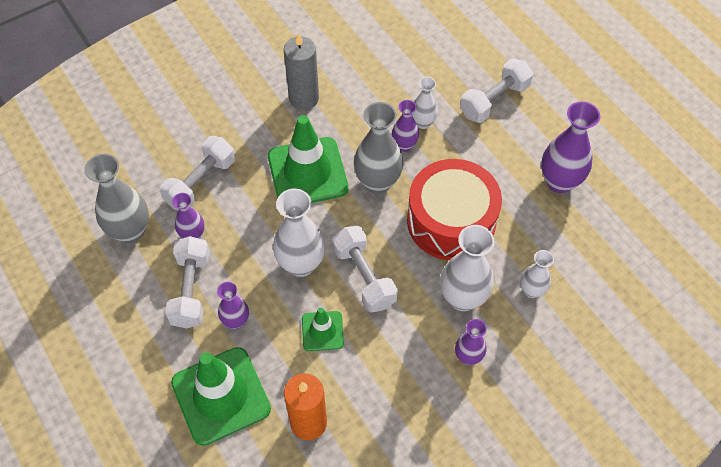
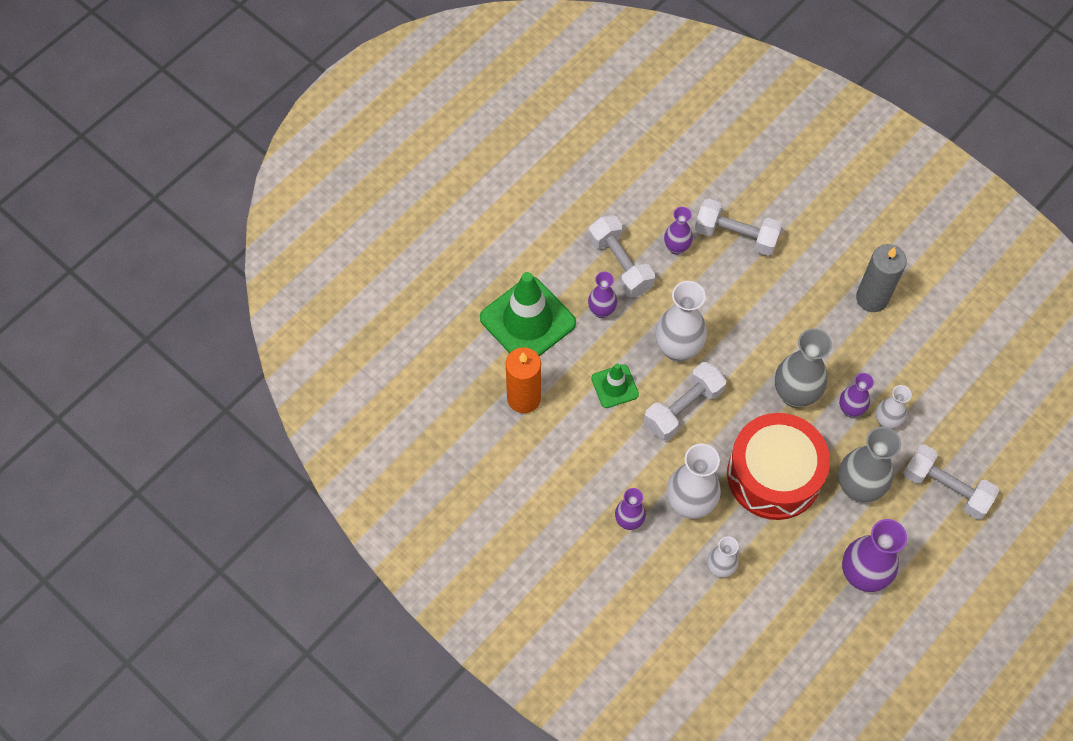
camera: 75 degrees right, 5 degrees up
grey vase [84,154,149,244] -> grey vase moved to [838,427,901,502]
white dumbbell [165,236,210,328] -> white dumbbell turned 75 degrees clockwise [589,215,655,297]
green traffic cone [268,115,348,203] -> none

